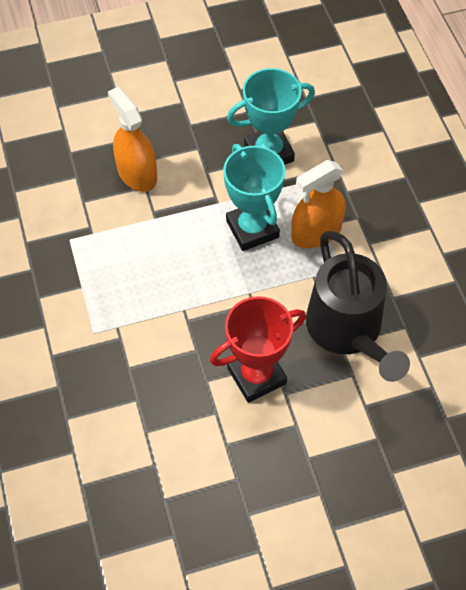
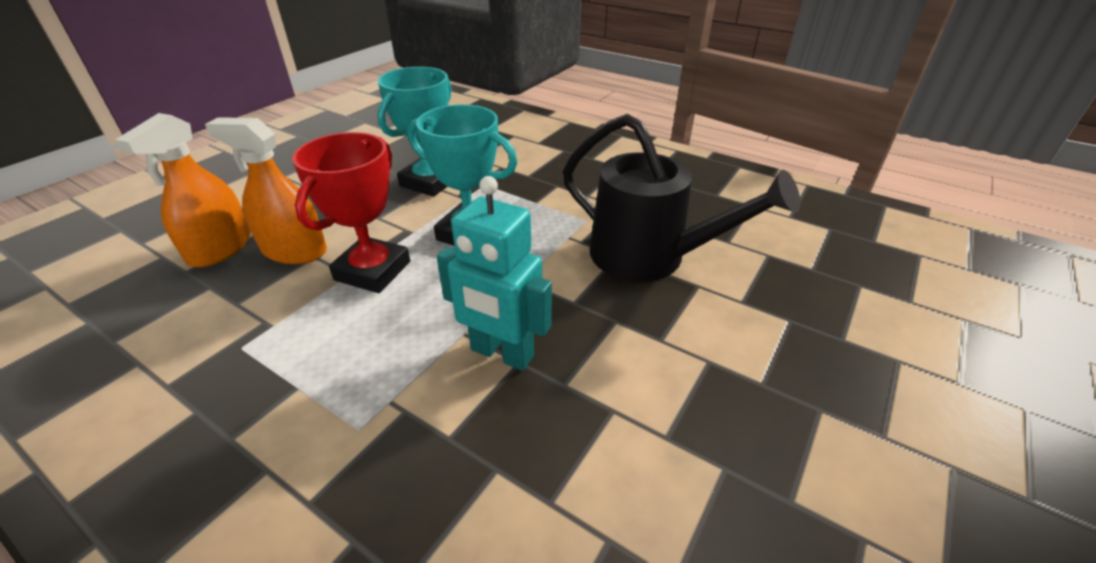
camera: 40 degrees left, 20 degrees down
red trophy [210,296,306,403] -> red trophy moved to [292,132,410,293]
orange spray bottle [291,160,346,248] -> orange spray bottle moved to [115,113,250,268]
none -> turquoise robot [437,176,552,371]

